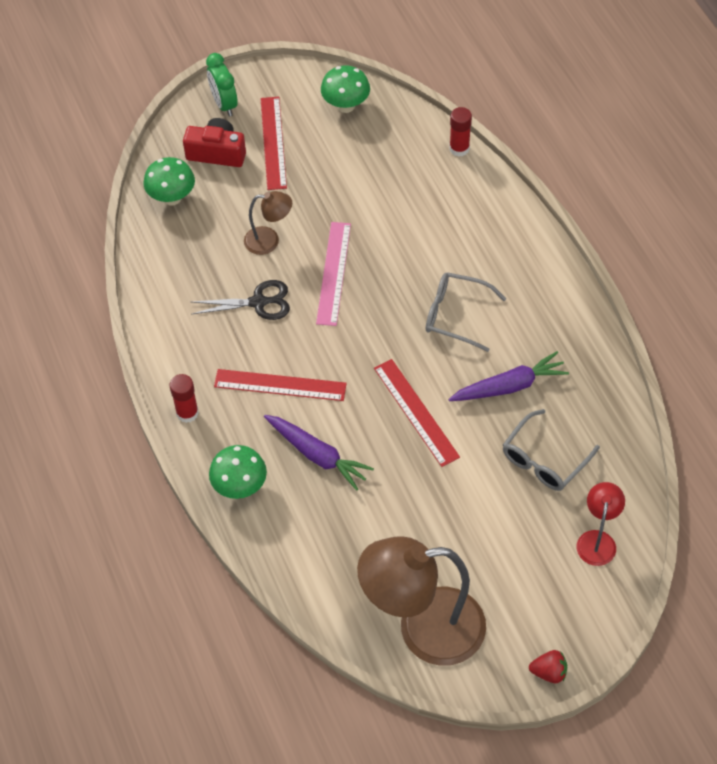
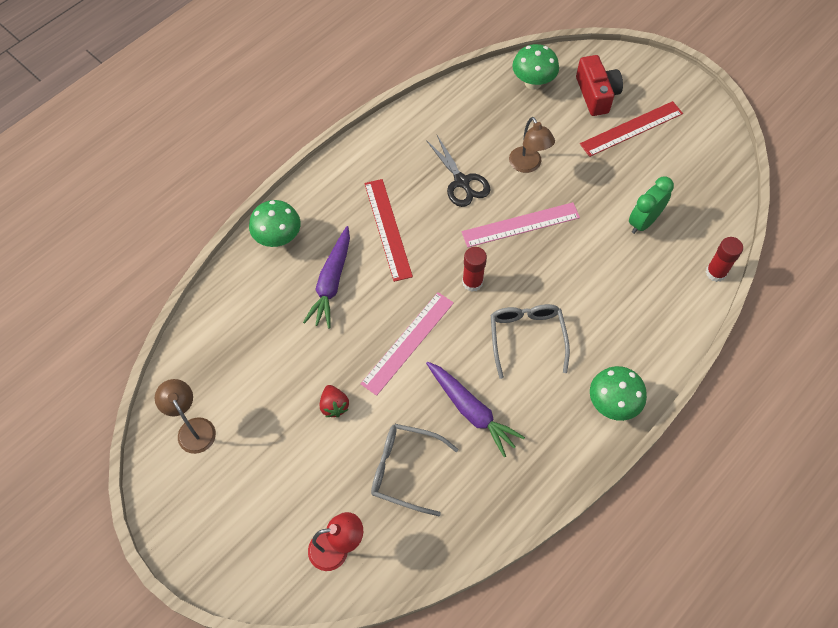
camera: 65 degrees right, 5 degrees up
red glue stick [170,374,199,423] -> red glue stick moved to [462,247,487,292]
green clock [206,53,238,116] -> green clock moved to [629,176,674,234]
green mushroom [321,65,370,113] -> green mushroom moved to [590,366,647,421]
brown lamp [357,536,486,666] -> brown lamp [155,379,216,454], size x0.48
red ruler [374,359,460,467] -> pink ruler [360,292,454,396]
red strawberry [529,650,567,683] -> red strawberry moved to [320,385,349,417]

